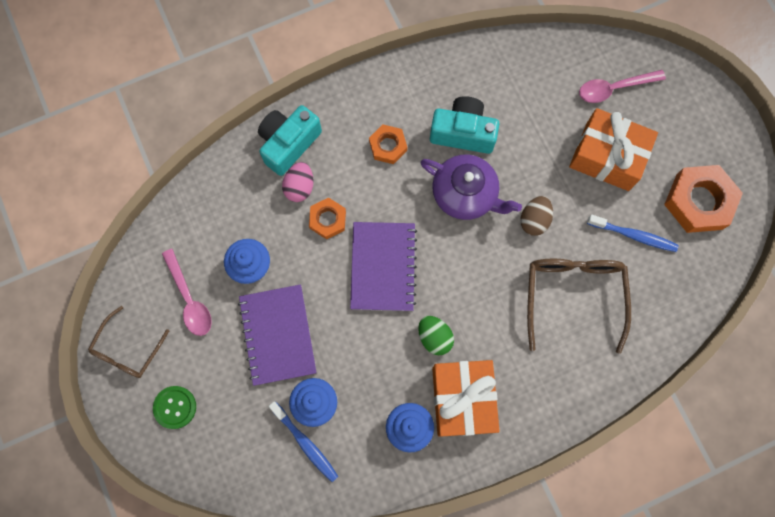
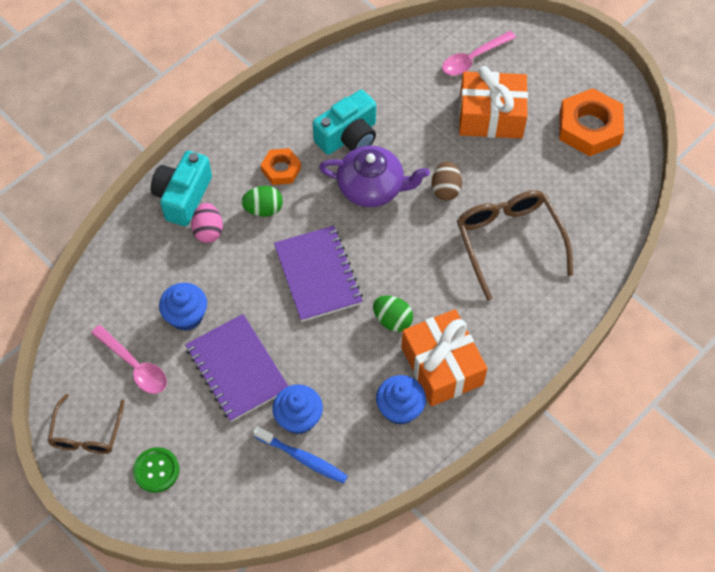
camera: 20 degrees left, 15 degrees down
orange nut [309,198,346,239] -> none
turquoise camera [430,96,499,154] -> turquoise camera turned 150 degrees clockwise [313,90,376,155]
blue toothbrush [587,215,679,252] -> none
none -> green egg [241,186,283,217]

